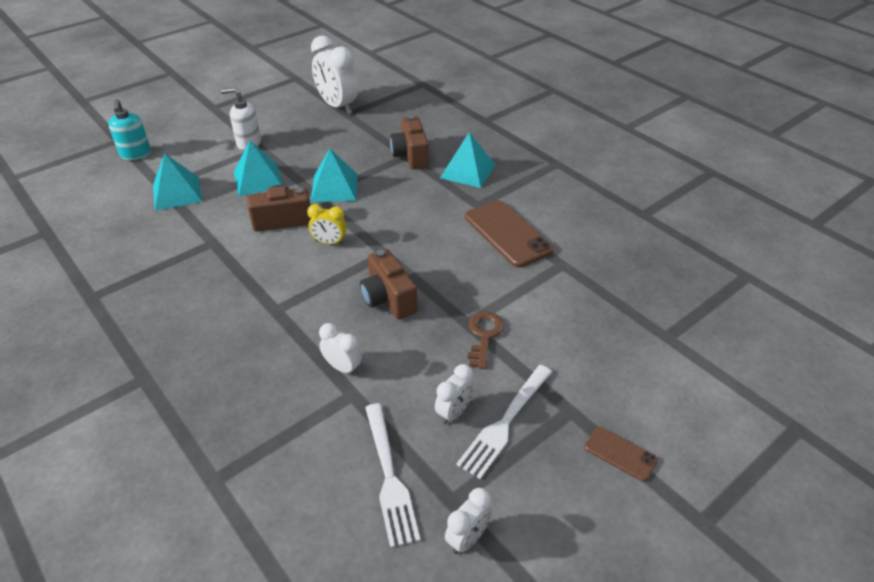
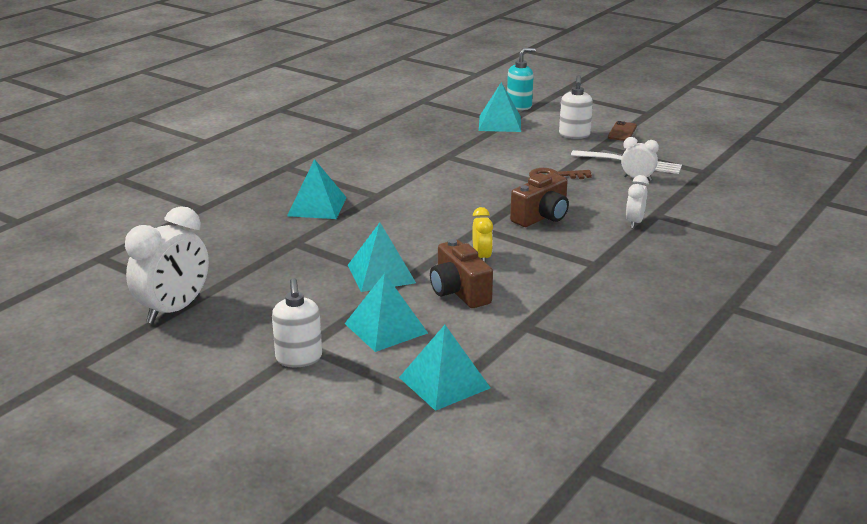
camera: 105 degrees left, 15 degrees down
turquoise soap dispenser [108,99,151,160] -> turquoise soap dispenser moved to [507,48,536,110]
white fork [365,403,421,548] -> none
brown camera [390,115,429,170] -> none
white clock [445,488,492,554] -> none
brown phone [465,200,554,268] -> none
none -> turquoise pyramid [479,82,521,132]
none -> white soap dispenser [559,75,593,139]

